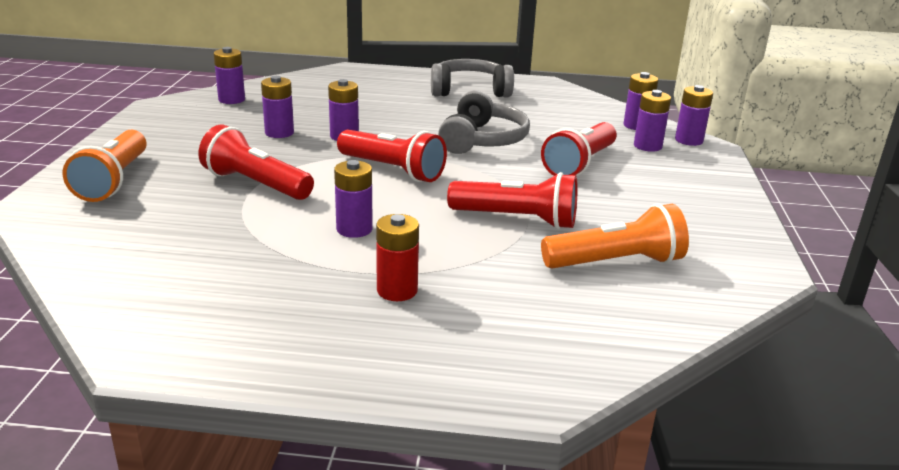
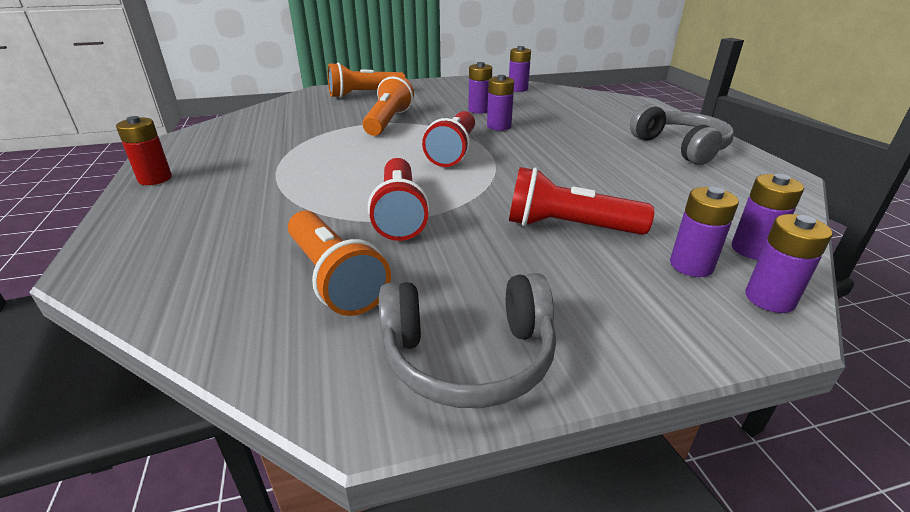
camera: 70 degrees right, 5 degrees up
red flashlight [198,125,314,200] -> orange flashlight [363,75,414,136]
purple battery [334,160,373,238] -> none
red battery [376,214,419,301] -> red battery moved to [116,116,172,185]
grey headphones [438,90,530,154] -> grey headphones moved to [379,273,556,408]

